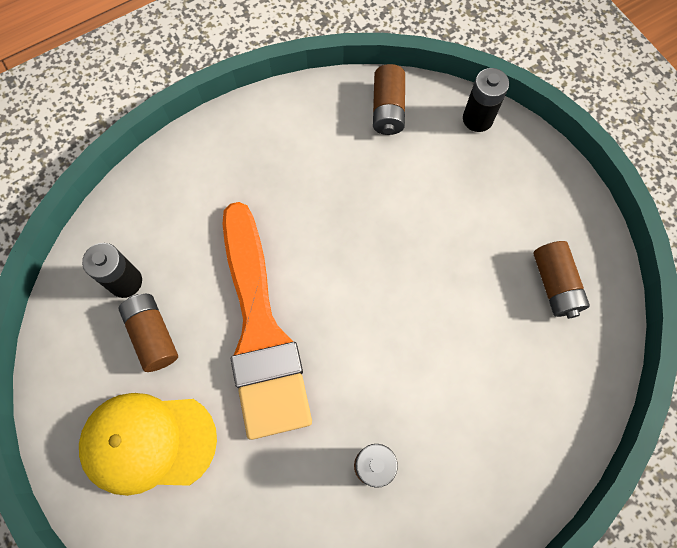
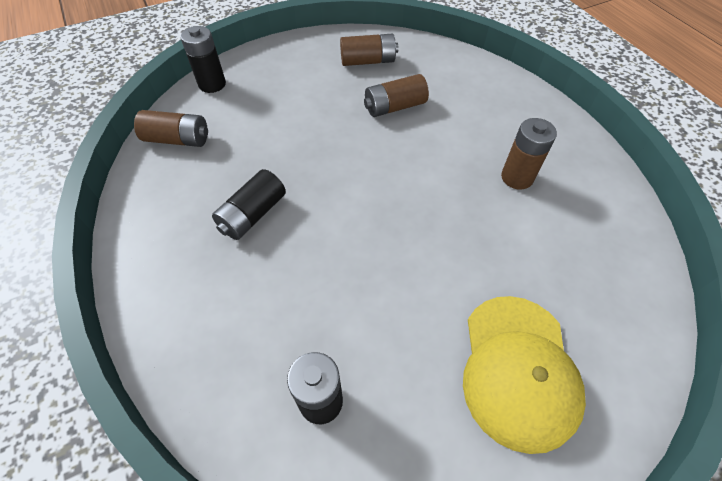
camera: 85 degrees left, 15 degrees down
brown battery [118,294,178,372] -> brown battery moved to [364,74,429,117]
orange brush [223,202,312,440] -> none
none -> black battery [212,169,286,240]

